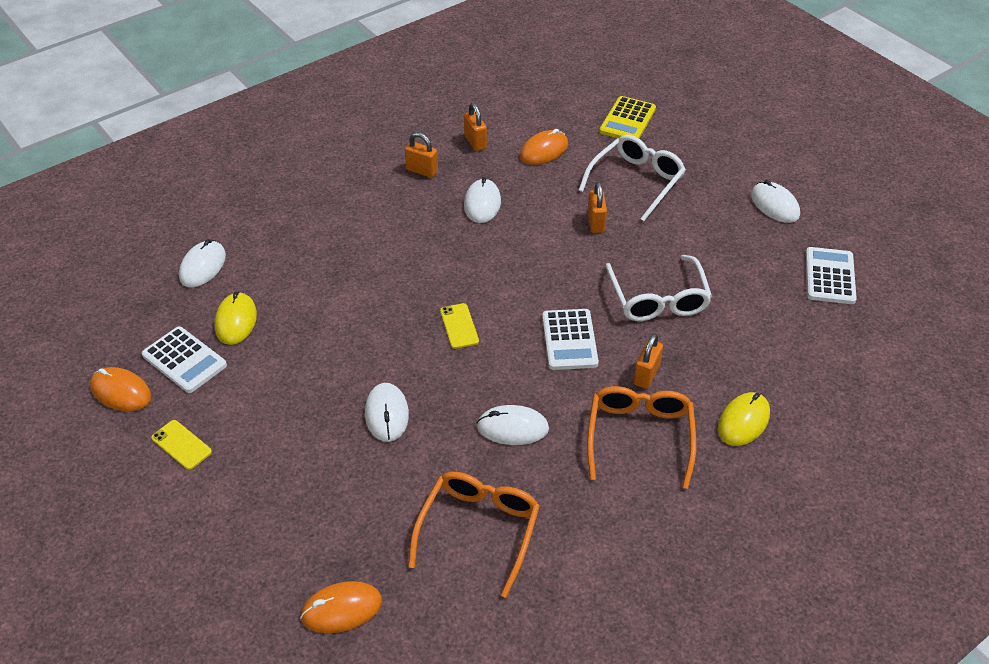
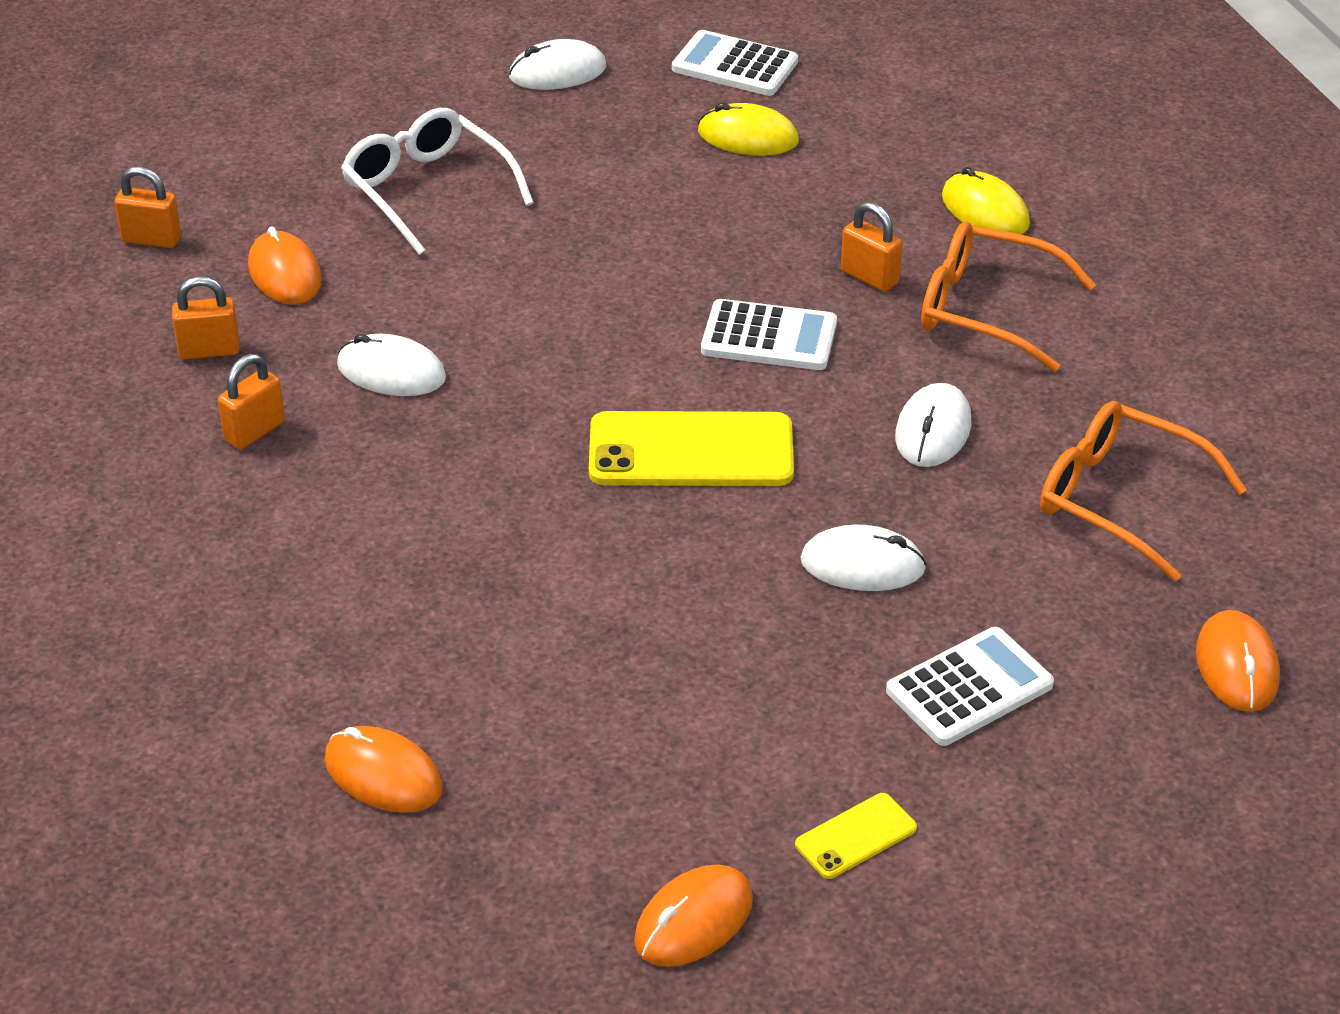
camera: 75 degrees left, 5 degrees down
white calculator [142,326,227,393] -> white calculator moved to [886,627,1054,746]
white mouse [179,239,226,288] -> orange mouse [324,726,443,813]
yellow mouse [214,292,257,345] -> yellow mouse moved to [698,103,799,155]
yellow phone [440,303,479,349] -> yellow phone [589,411,794,486], size x2.02
orange padlock [587,182,607,233] -> orange padlock moved to [114,166,181,248]
yellow calculator [599,96,656,139] -> none
white glasses [606,255,712,321] -> none

